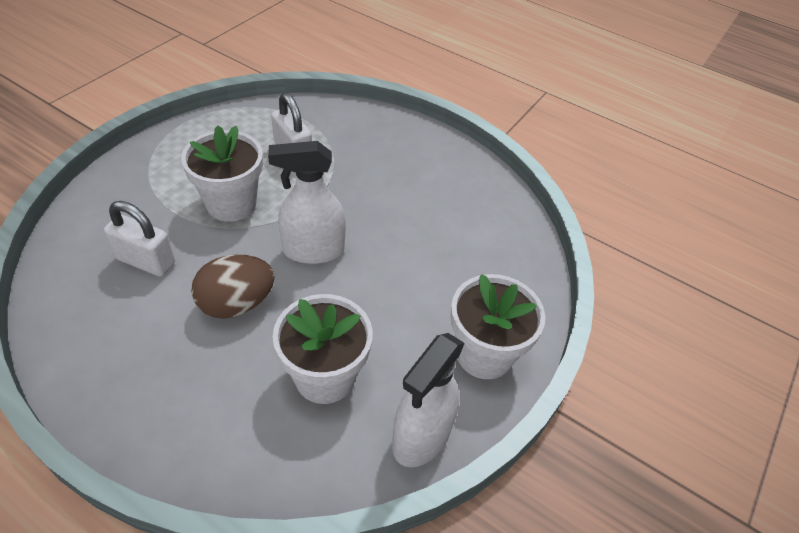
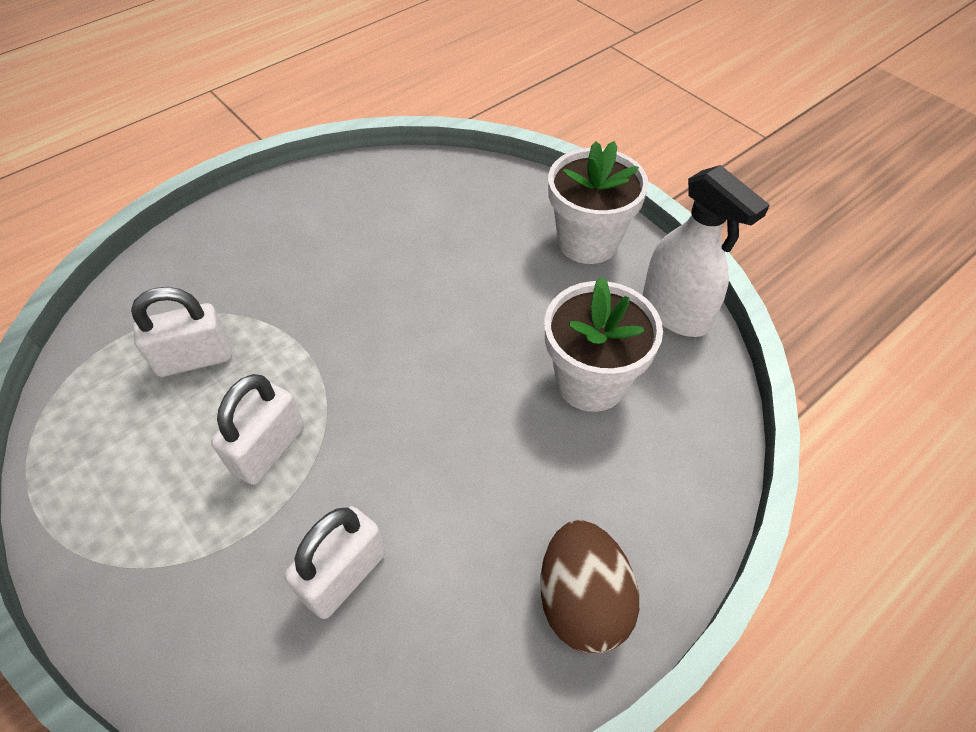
camera: 70 degrees left, 5 degrees up
white flower pot [181,126,263,222] -> white padlock [211,374,304,485]
brown egg [191,255,275,319] -> brown egg moved to [540,520,639,654]
white spray bottle [268,141,346,264] -> none

